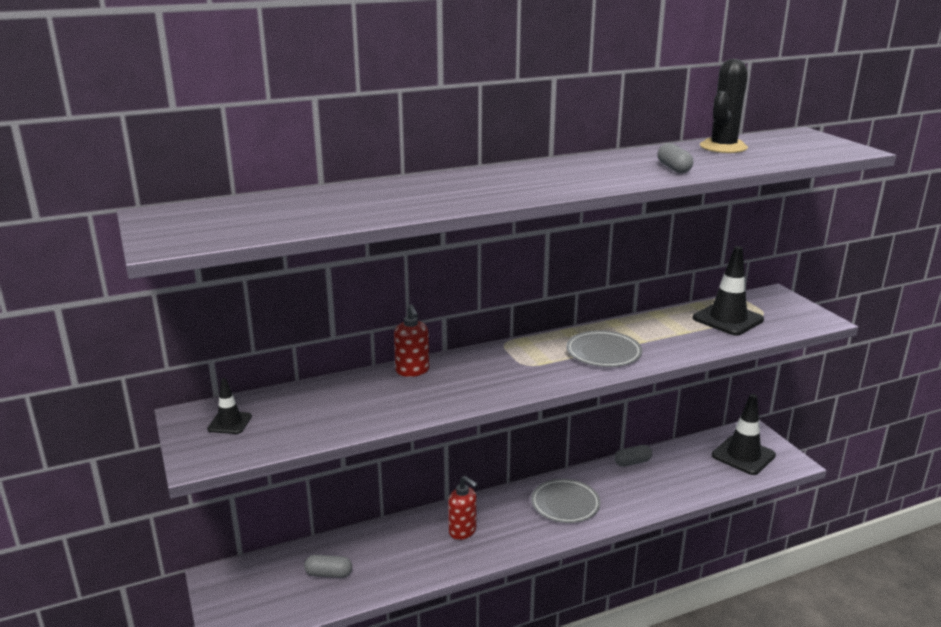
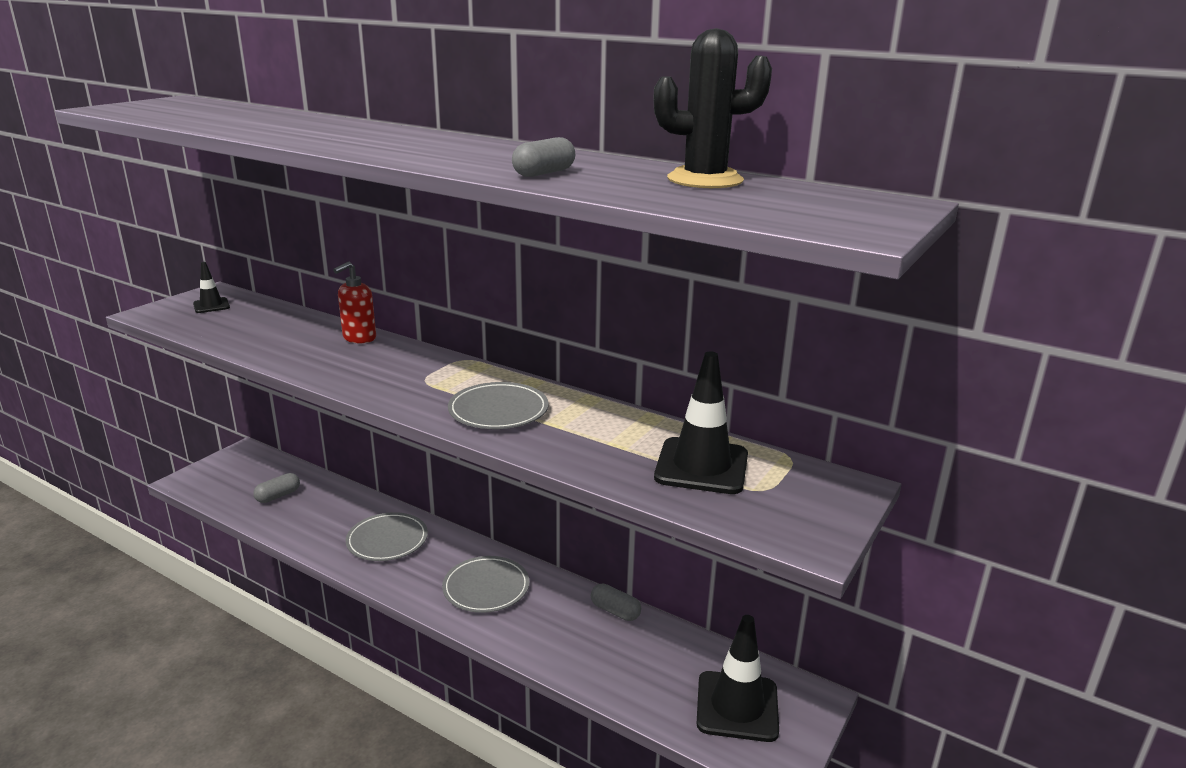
camera: 55 degrees right, 0 degrees up
grey capsule [304,555,352,578] -> grey capsule turned 75 degrees clockwise [253,473,300,503]
red soap dispenser [448,476,478,540] -> grey plate [346,512,428,561]

